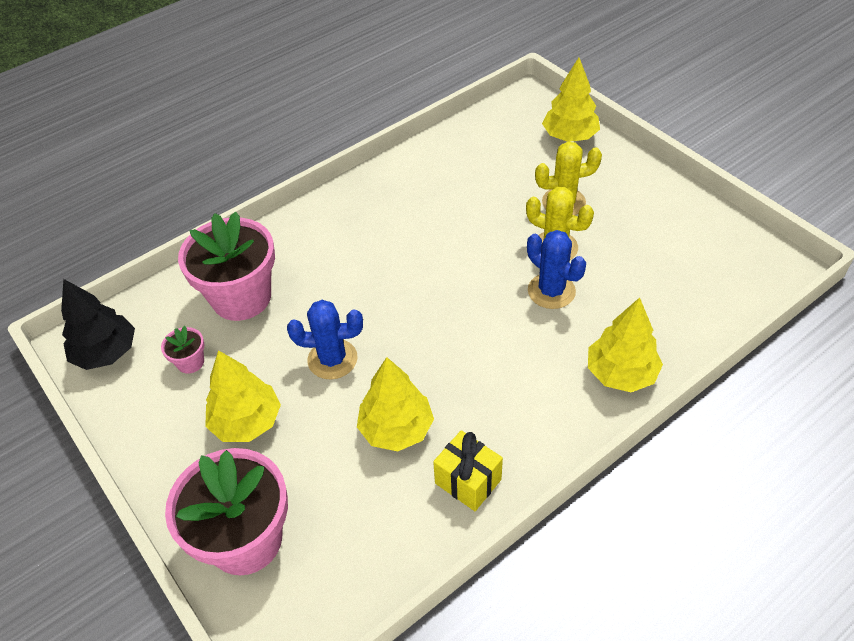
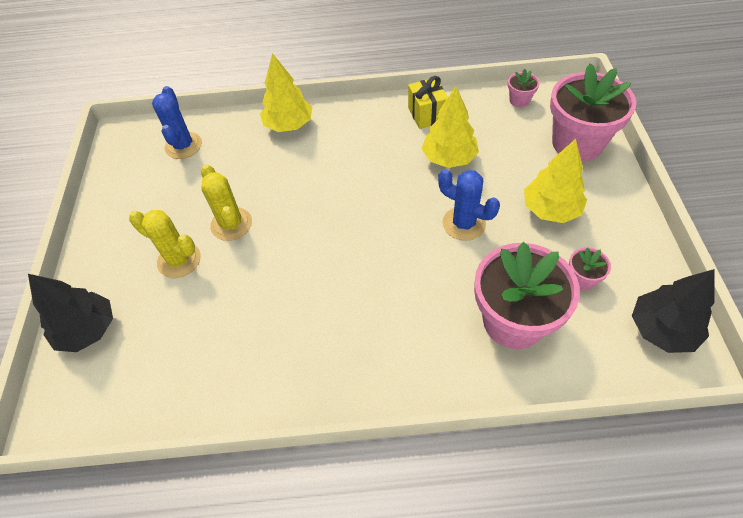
camera: 145 degrees left, 5 degrees up
blue cactus [527,230,586,309] -> blue cactus moved to [152,86,202,159]
yellow tree [542,58,600,142] -> black tree [28,274,113,352]
none -> pink flower pot [508,69,540,107]

